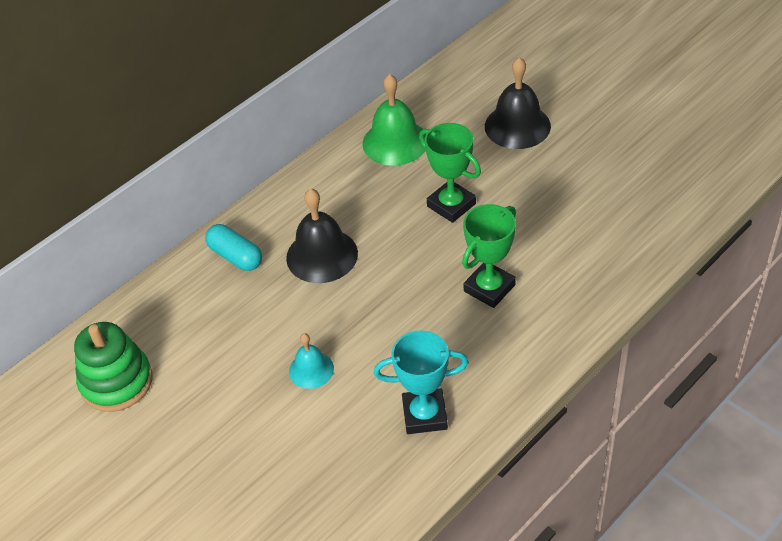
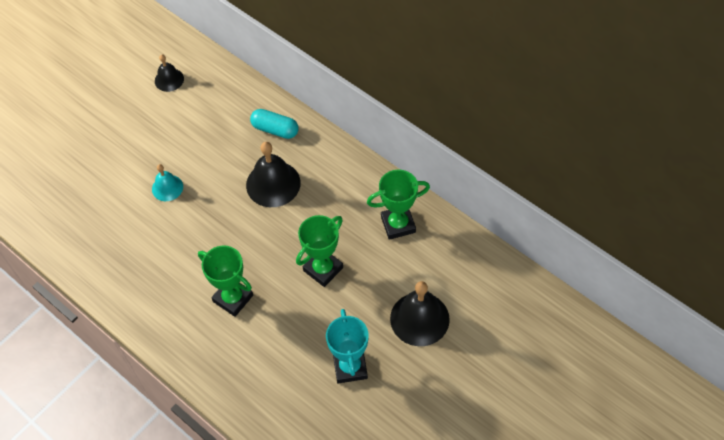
camera: 85 degrees right, 10 degrees up
green stacking toy [74,322,153,412] -> black bell [155,54,184,92]
turquoise capsule [205,224,262,271] -> turquoise capsule turned 75 degrees clockwise [250,109,299,139]
green bell [363,74,426,166] -> green trophy [367,170,430,240]
turquoise trophy [374,331,469,434] -> turquoise trophy moved to [326,309,369,384]

